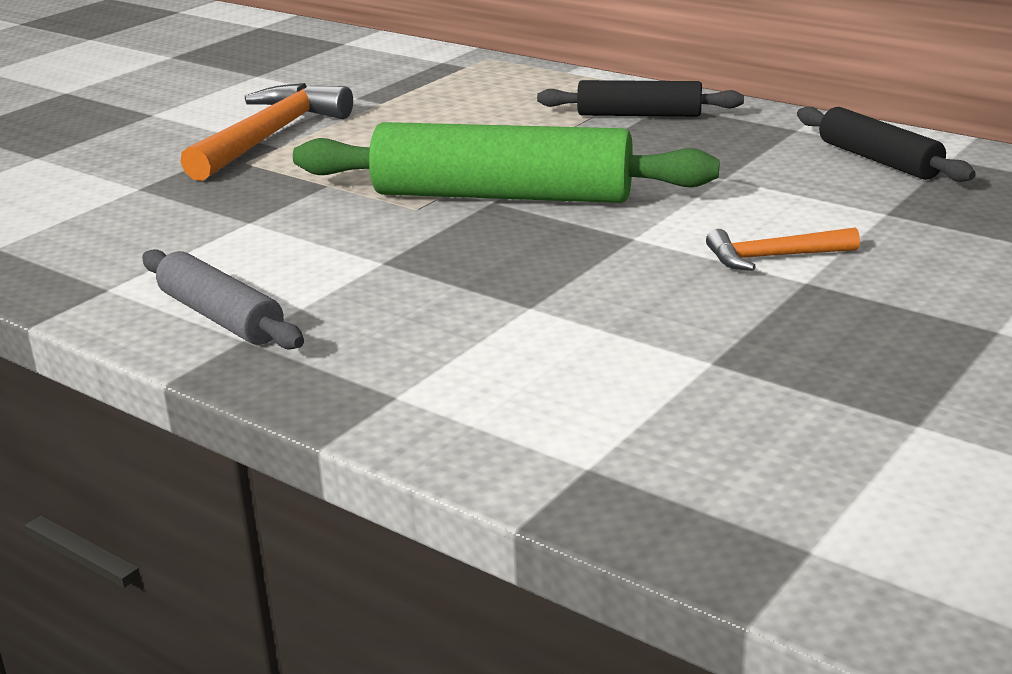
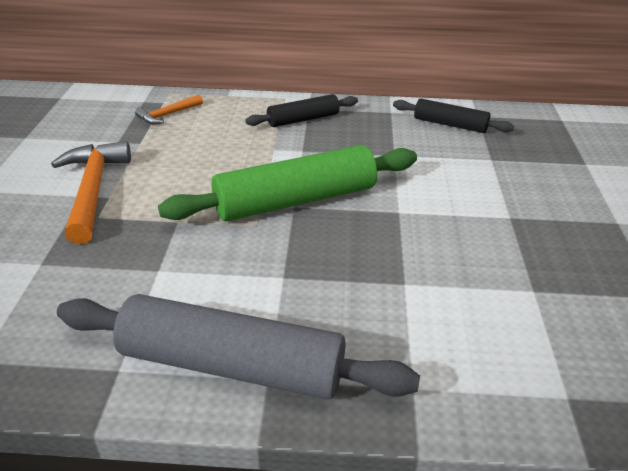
camera: 35 degrees left, 10 degrees up
grey rolling pin [142,249,304,350] -> grey rolling pin [57,294,420,399], size x1.82
orange hammer [706,228,860,271] -> orange hammer moved to [135,94,203,124]

